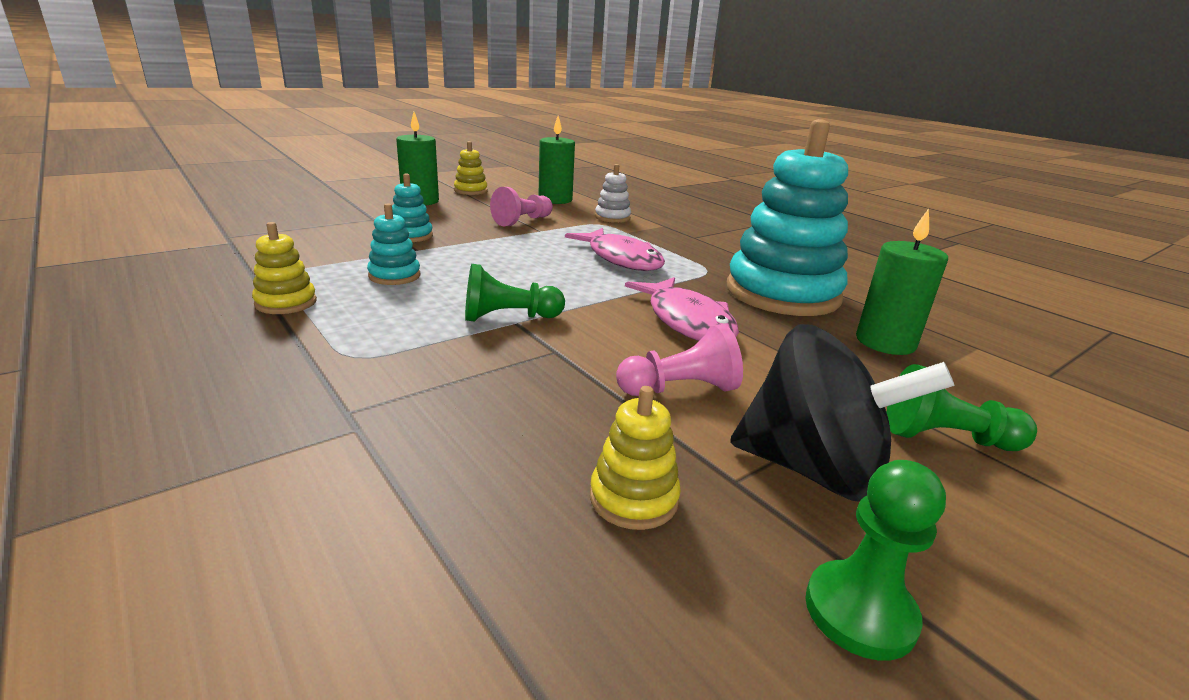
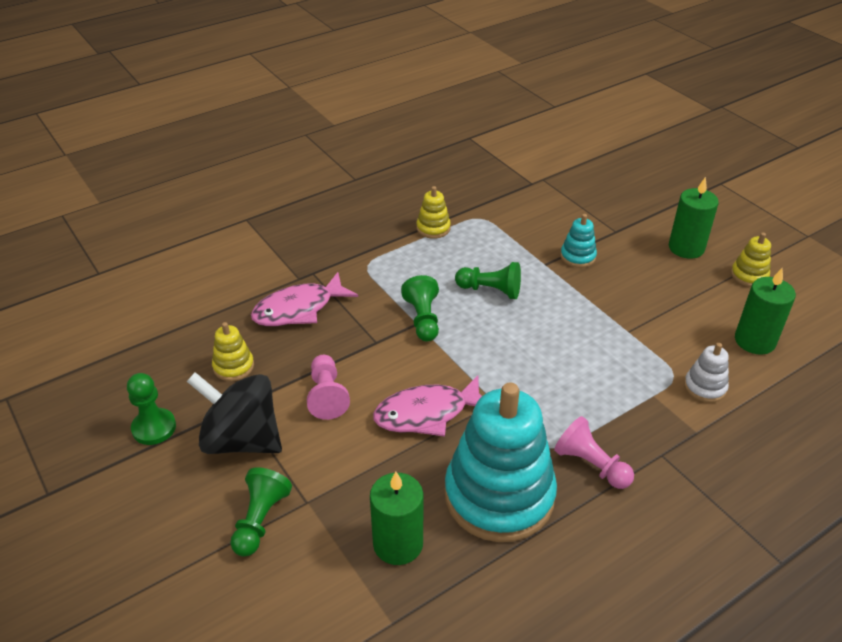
camera: 95 degrees right, 15 degrees up
turquoise stacking toy [367,203,421,285] -> none
pink pawn [490,187,553,226] -> pink pawn moved to [554,416,634,489]
pink fish [565,228,665,271] -> pink fish moved to [251,272,358,326]
black spinning top [730,324,955,502] -> black spinning top turned 90 degrees clockwise [187,372,282,454]
none -> green pawn [455,262,521,299]

